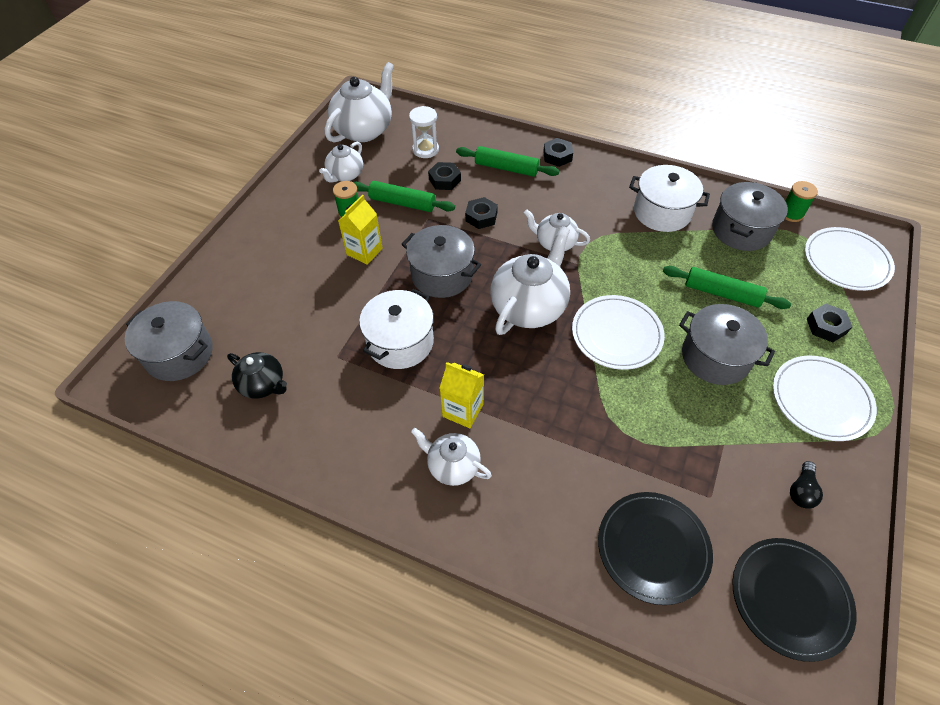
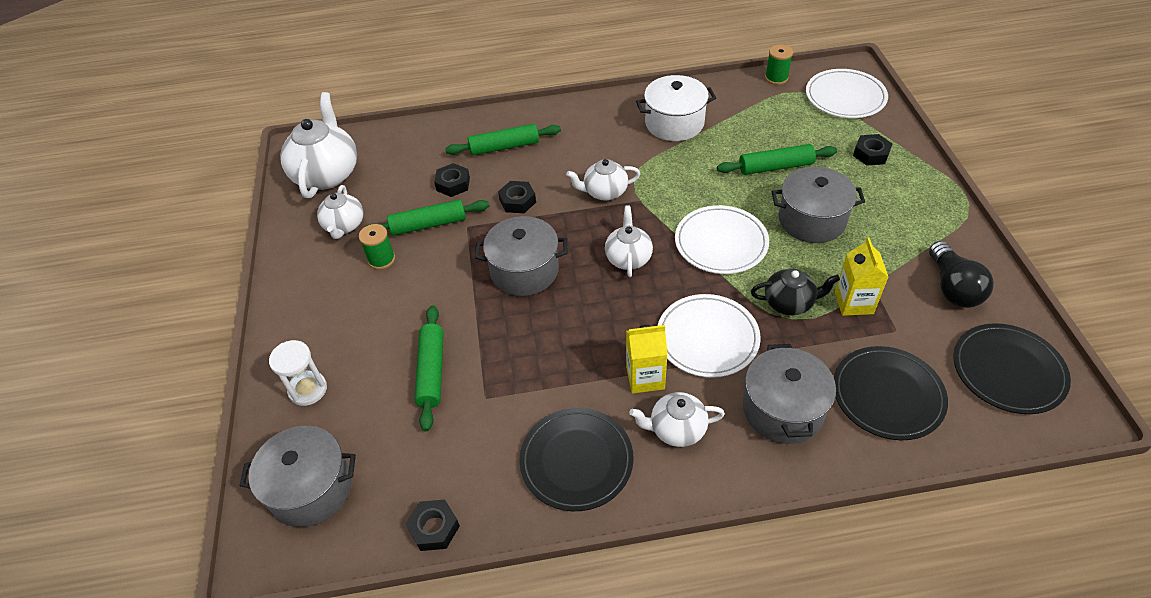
camera: 30 degrees left, 5 degrees down
black teapot [227,352,287,399] -> black teapot moved to [751,269,840,316]
yellow carton [338,195,383,265] -> yellow carton moved to [835,237,888,316]
white pot [359,289,434,369] -> none
white hourglass [409,106,439,158] -> white hourglass moved to [269,340,327,406]
white teapot [490,226,570,335] -> white teapot [605,205,653,277], size x0.58
black nut [543,138,573,167] -> black nut moved to [405,499,460,551]
grey pot [712,182,788,251] -> grey pot moved to [743,344,836,444]
white plate [773,356,877,441] -> white plate moved to [658,294,761,378]
black light bulb [790,461,823,509] -> black light bulb [929,241,994,308], size x1.73
none -> green rolling pin [415,305,444,432]
none -> black plate [519,408,634,511]

